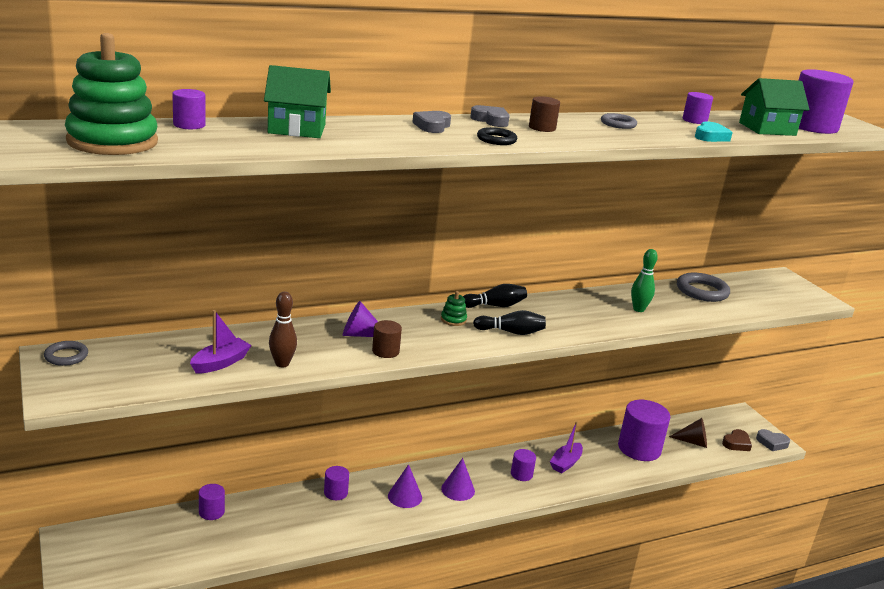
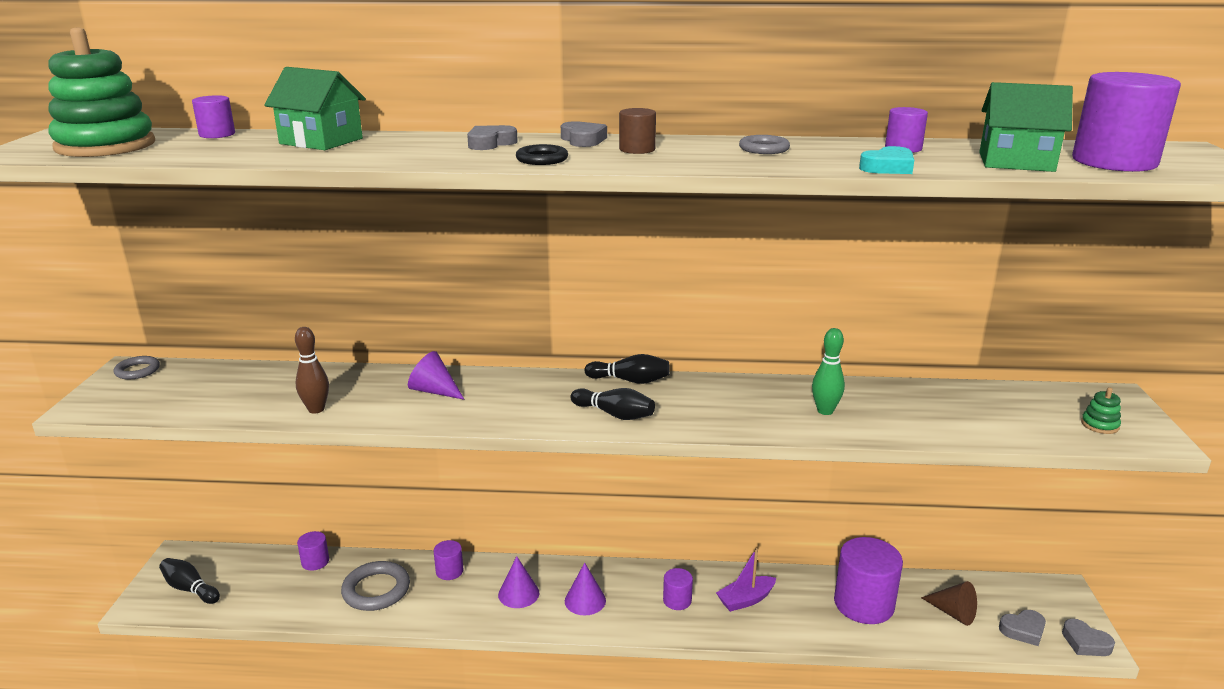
camera: 30 degrees right, 0 degrees up
purple boat [190,310,252,374] -> none
brown cylinder [372,320,402,358] -> none
green stacking toy [441,291,467,326] -> green stacking toy moved to [1081,387,1121,434]
grey ring [677,272,730,302] -> grey ring moved to [341,561,410,611]
brown heart [722,429,752,451] -> grey heart [999,610,1046,646]
none -> black bowling pin [159,558,220,604]

